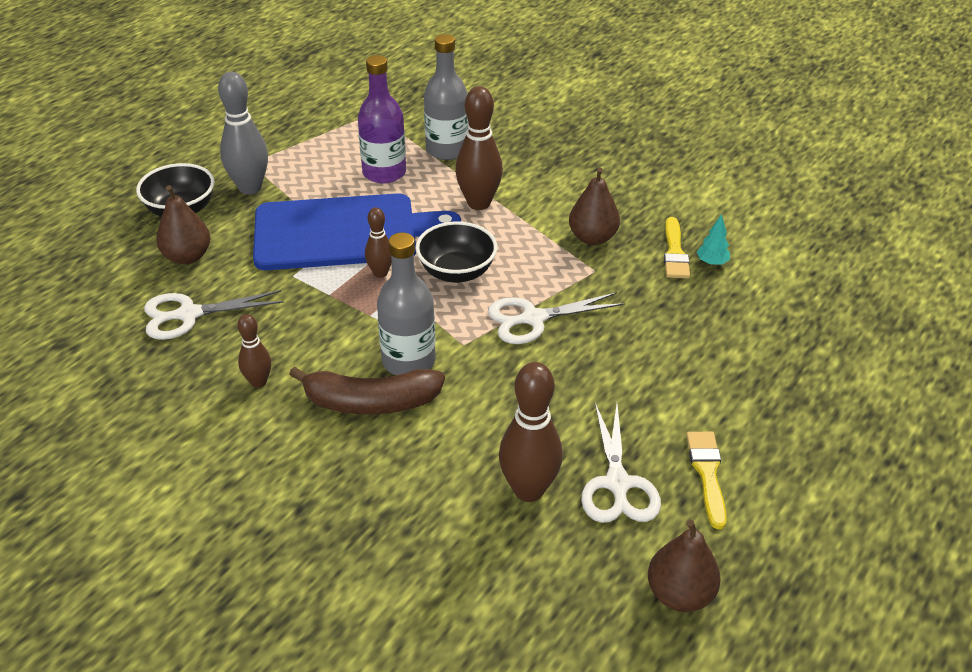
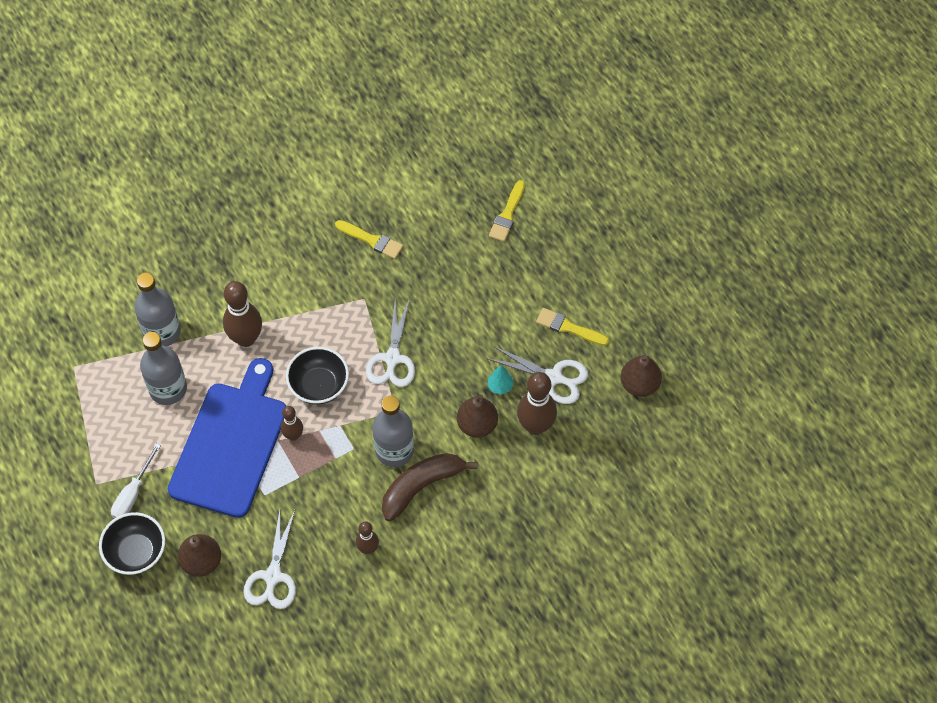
camera: 65 degrees left, 20 degrees up
grey bowling pin [218,72,268,195] -> white screwdriver [111,443,161,518]
brown banana [289,367,445,414] -> brown banana turned 150 degrees counterclockwise [382,453,478,521]
purple bottle [358,55,406,184] -> grey bottle [140,332,187,405]
brown pear [569,167,620,245] -> brown pear moved to [457,395,498,438]
turquoise tree [697,214,730,266] -> turquoise tree moved to [487,365,514,395]
none -> yellow brush [489,180,525,242]

